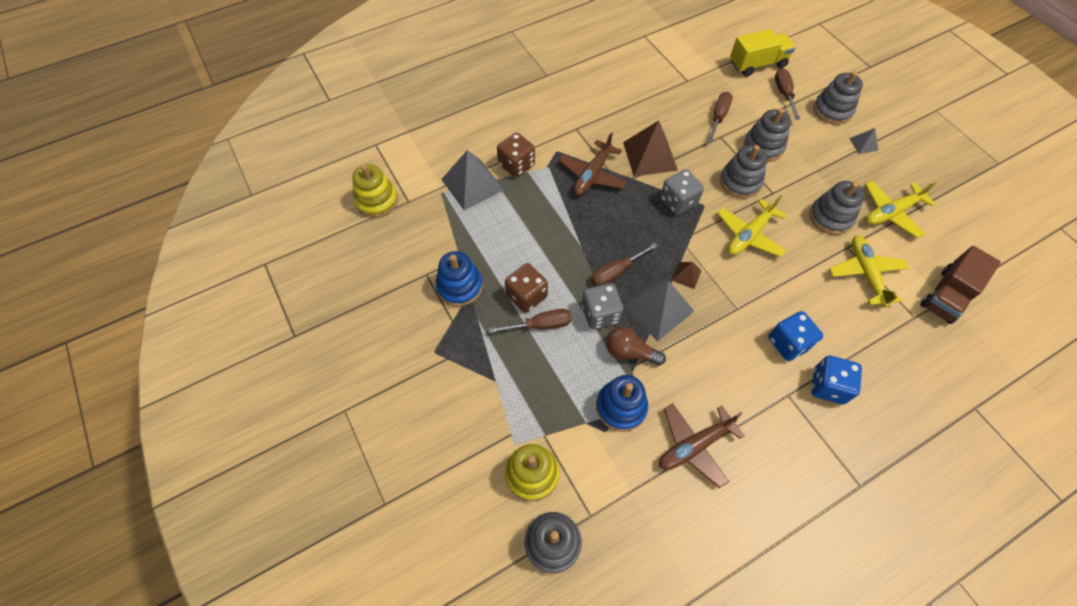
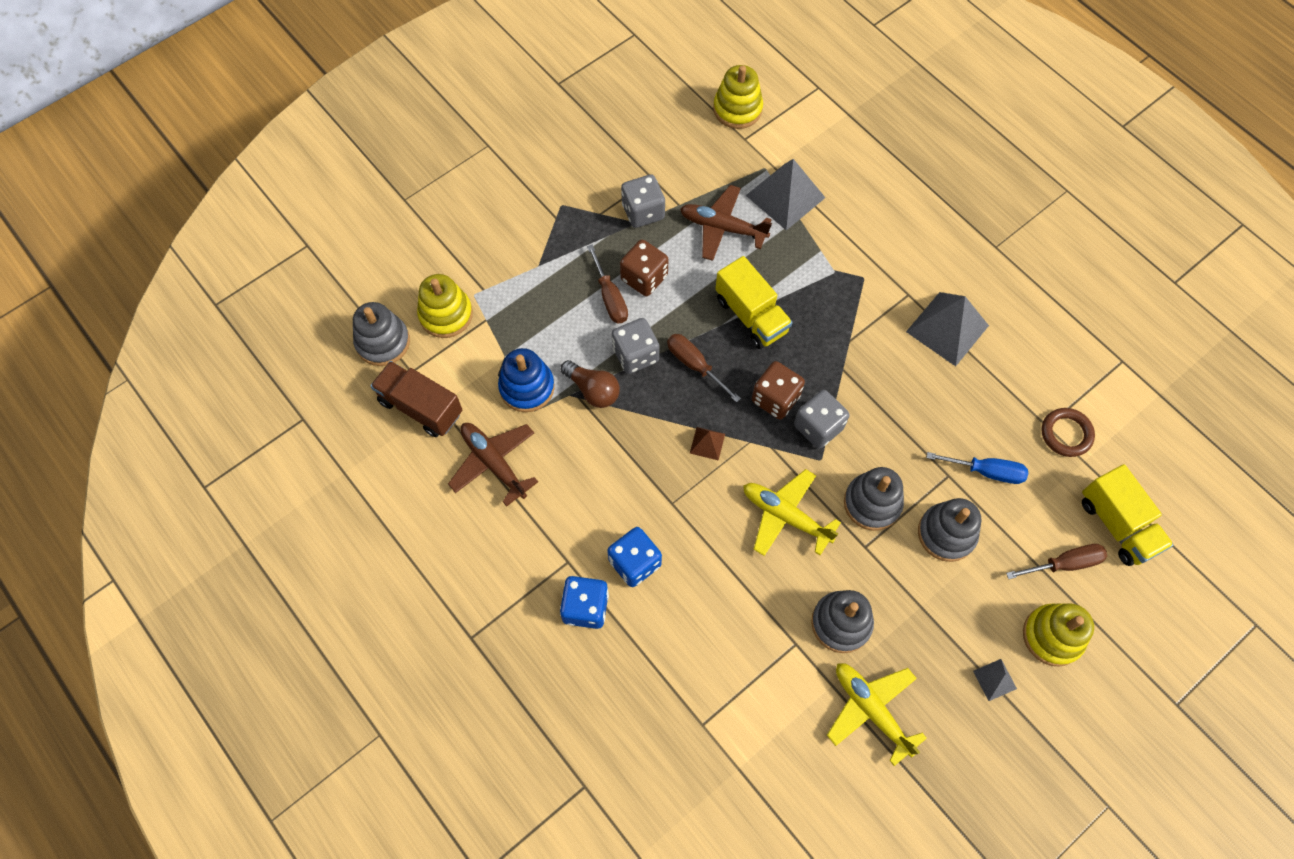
camera: 80 degrees right, 5 degrees up
blue stacking toy [436,251,483,307] -> grey dice [621,174,665,228]
brown dice [497,132,535,178] -> brown dice moved to [752,361,805,420]
brown plane [559,132,627,196] -> brown plane moved to [680,185,772,261]
brown light bulb [606,326,666,366] -> brown light bulb turned 120 degrees clockwise [560,360,620,408]
brown pyramid [623,121,678,176] -> none
grey pyramid [623,277,694,341] -> grey pyramid moved to [906,292,989,366]
brown screwdriver [707,92,733,143] -> blue screwdriver [927,452,1028,484]
grey stacking toy [813,71,863,124] -> yellow stacking toy [1023,603,1094,667]
yellow plane [829,236,909,307] -> none
brown truck [920,246,1001,324] -> brown truck moved to [370,361,462,437]
none -> yellow truck [715,256,793,349]
none -> brown ring [1042,408,1095,457]

